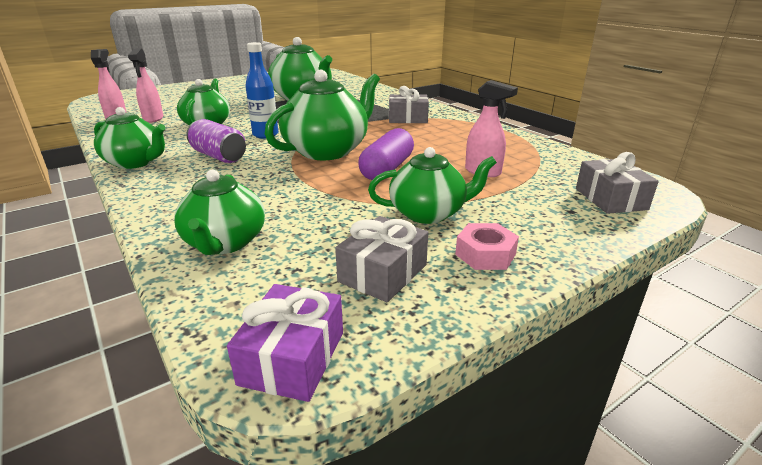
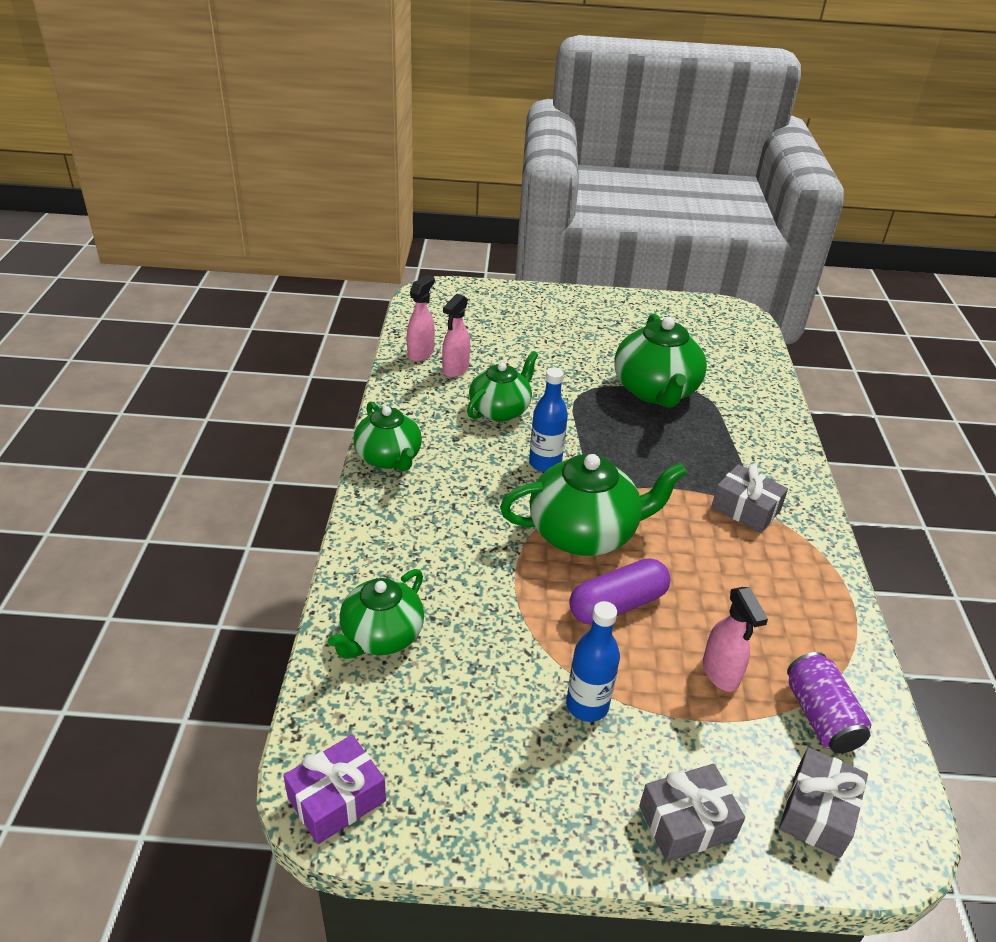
camera: 35 degrees right, 10 degrees up
purple can [186,119,246,163] -> purple can moved to [787,652,871,753]
grey gift [335,216,428,302] -> grey gift moved to [639,764,745,862]
green teapot [368,147,497,224] -> blue bottle [566,601,620,722]
pink nut [455,223,519,270] -> none

